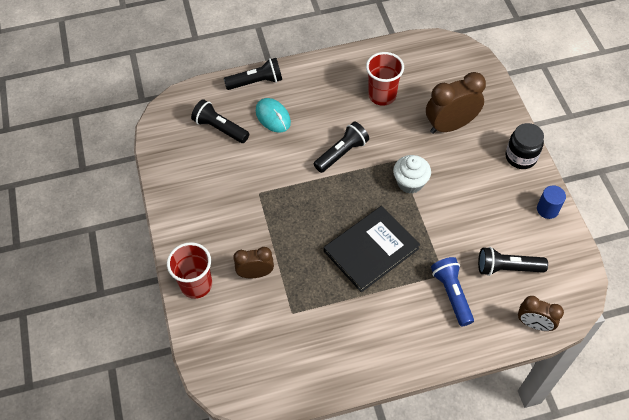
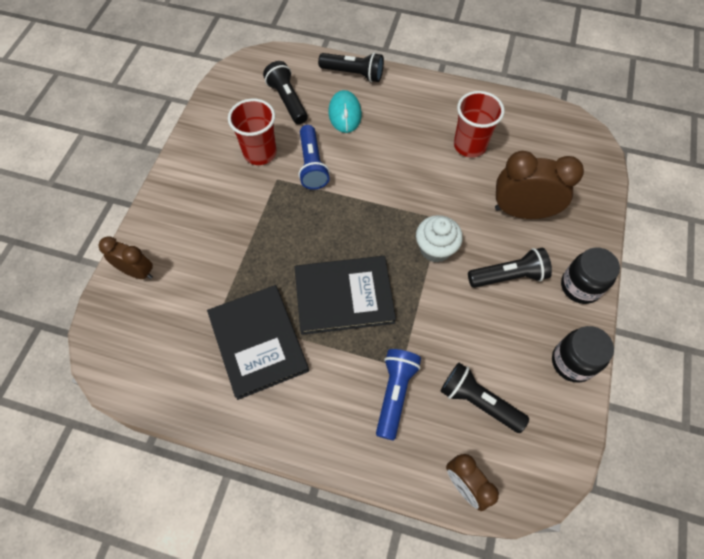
camera: 30 degrees right, 5 degrees up
red cup [167,242,212,299] -> red cup moved to [228,99,277,165]
brown clock [233,247,274,278] -> brown clock moved to [98,236,153,279]
black flashlight [314,122,369,173] -> black flashlight moved to [468,248,552,288]
blue cylinder [537,185,566,219] -> black jar [552,326,614,382]
none -> black book [207,285,309,400]
none -> blue flashlight [299,125,330,190]

